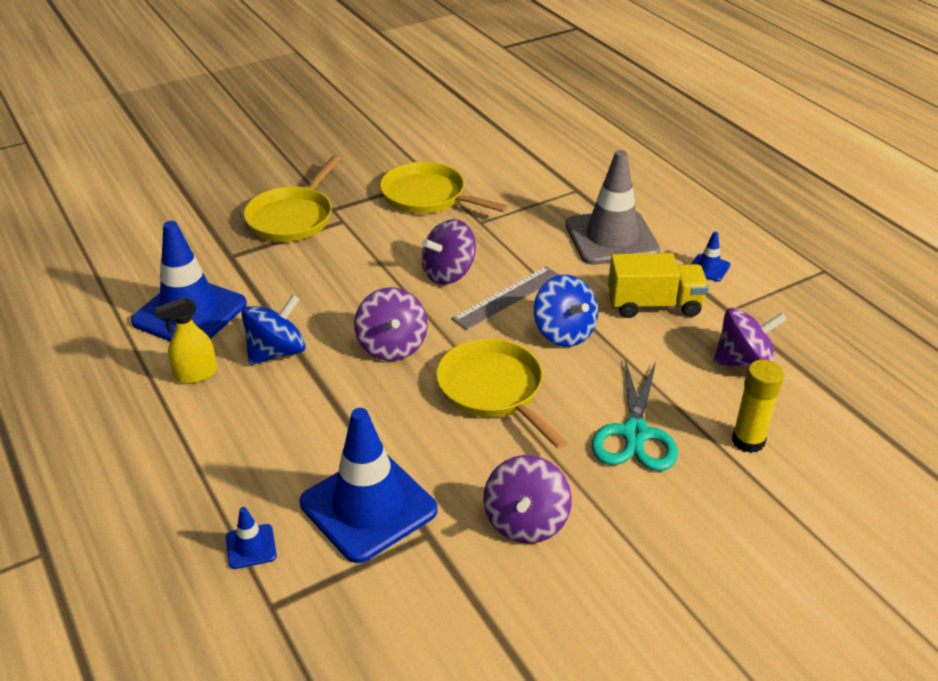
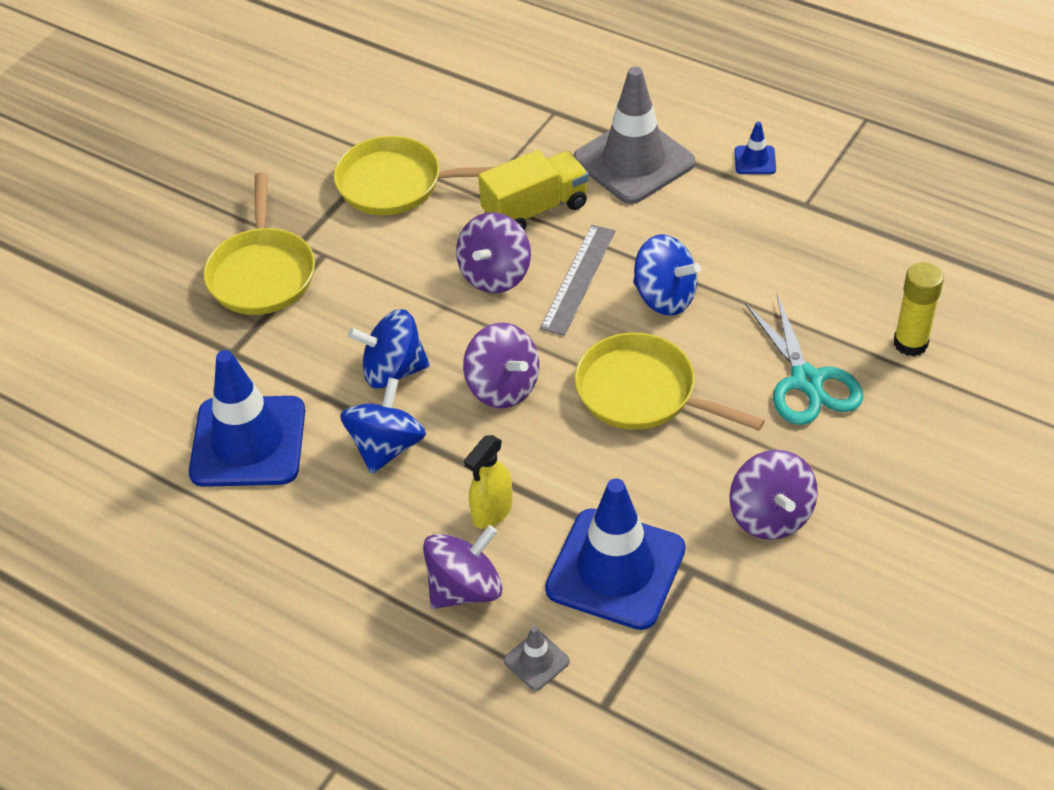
camera: 25 degrees left, 10 degrees up
yellow spray bottle [155,297,217,384] -> yellow spray bottle moved to [464,435,512,529]
blue traffic cone [226,507,277,569] -> grey traffic cone [504,626,570,691]
yellow truck [608,253,709,318] -> yellow truck moved to [478,150,589,230]
purple spinning top [714,308,787,367] -> purple spinning top moved to [423,525,503,609]
none -> blue spinning top [348,309,430,388]

